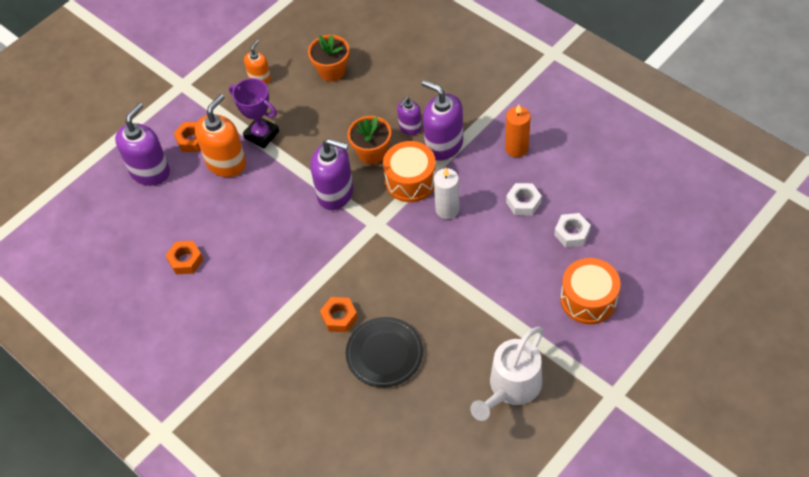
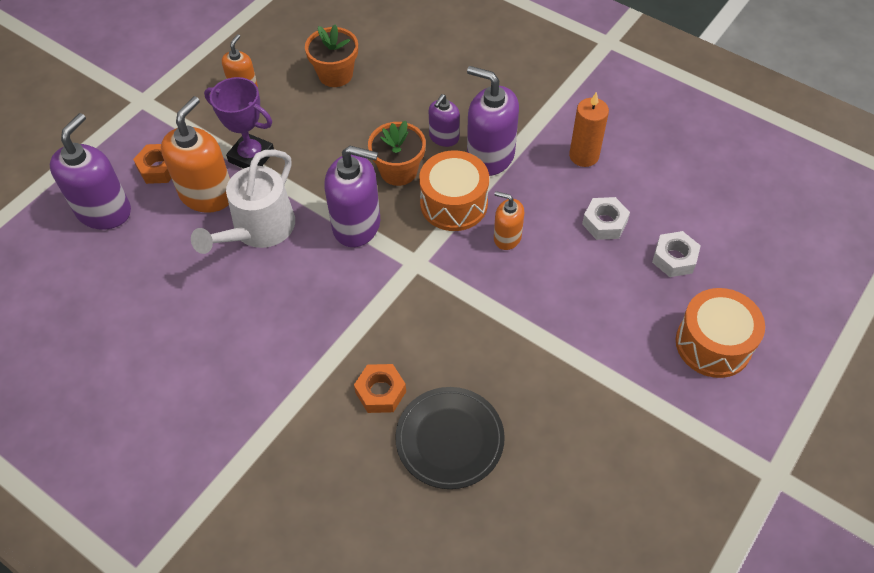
camera: 10 degrees left, 0 degrees up
orange nut [166,241,203,274] -> none
white candle [434,167,460,219] -> orange soap dispenser [494,191,524,250]
white watering can [470,326,544,421] -> white watering can moved to [191,150,295,254]

